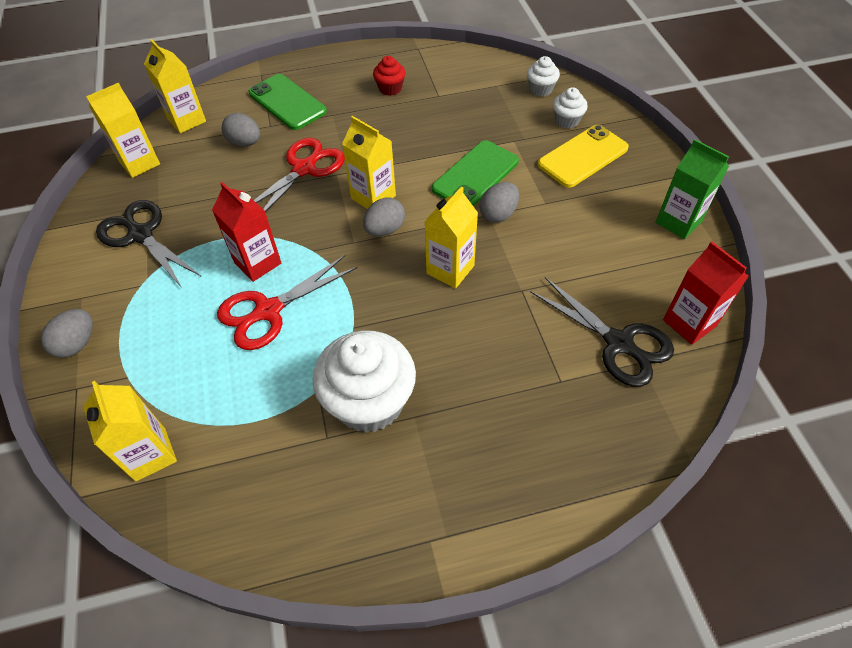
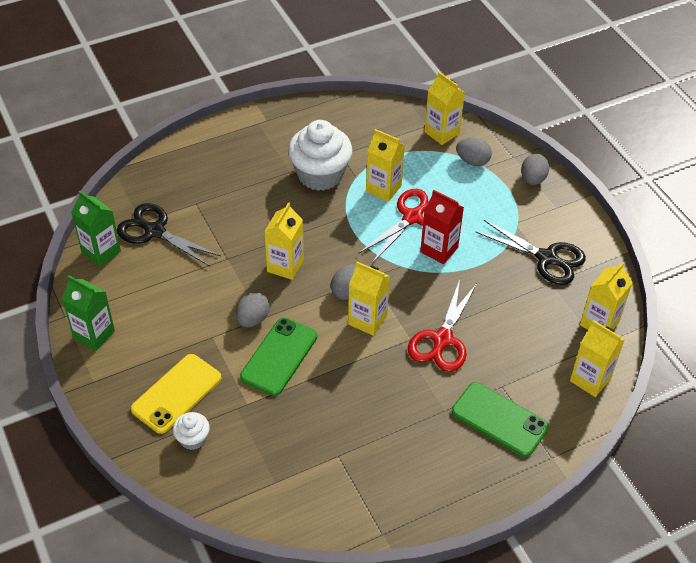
camera: 165 degrees right, 5 degrees down
grey egg [222,113,260,147] -> grey egg moved to [456,138,492,166]
red cupcake [373,56,406,96] -> none
white cupcake [527,56,560,97] -> none
red carton [663,241,749,345] -> green carton [71,191,121,267]
none -> yellow carton [366,129,405,202]

